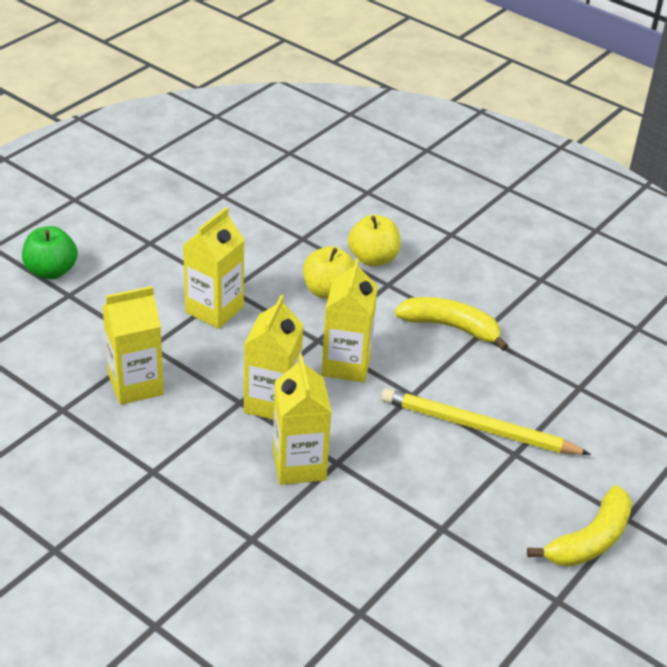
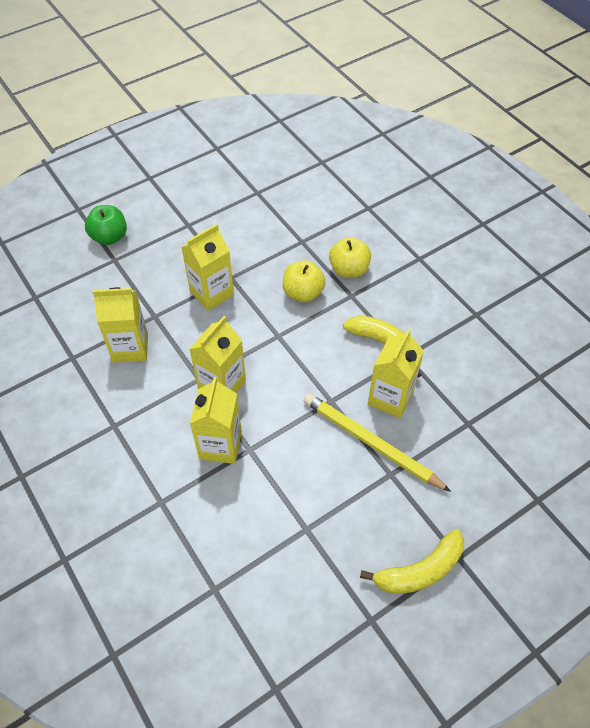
camera: 20 degrees right, 15 degrees up
yellow carton [321,259,378,382] -> yellow carton moved to [368,329,424,418]

